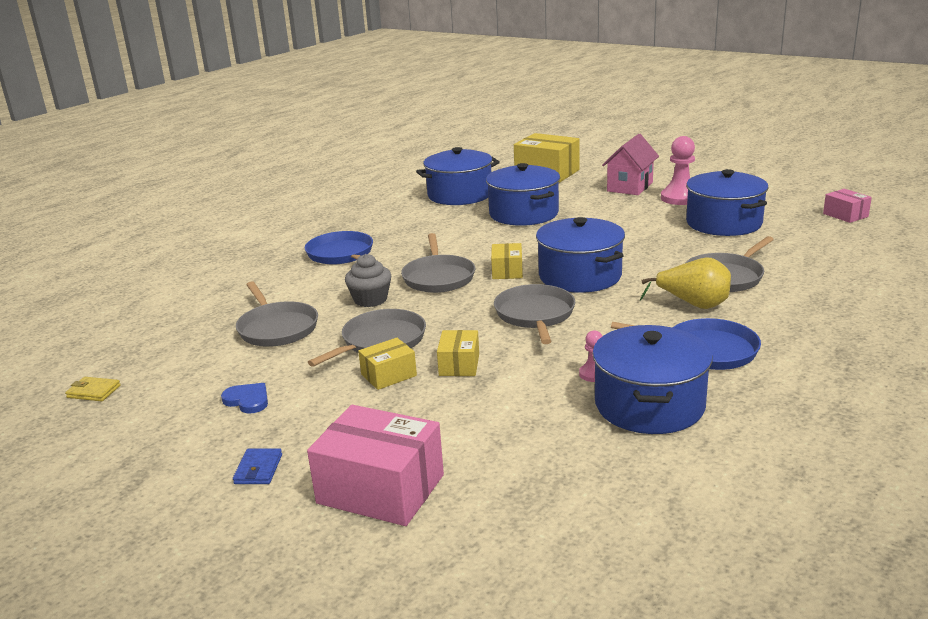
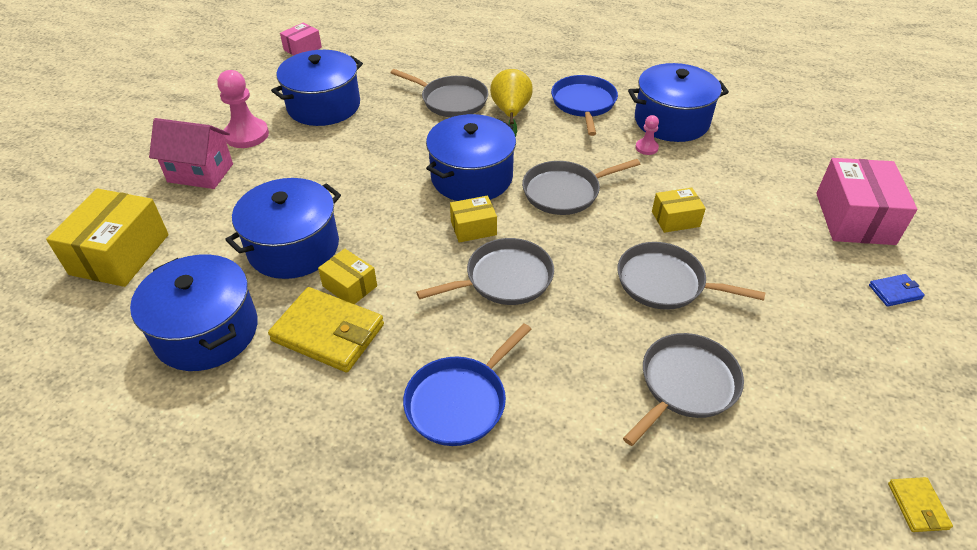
camera: 110 degrees left, 20 degrees up
blue heart [221,383,268,414] -> none
grey cupcake [345,254,391,307] -> none
yellow box [358,338,417,390] -> yellow box moved to [318,249,377,304]
none -> yellow wallet [268,287,384,372]

